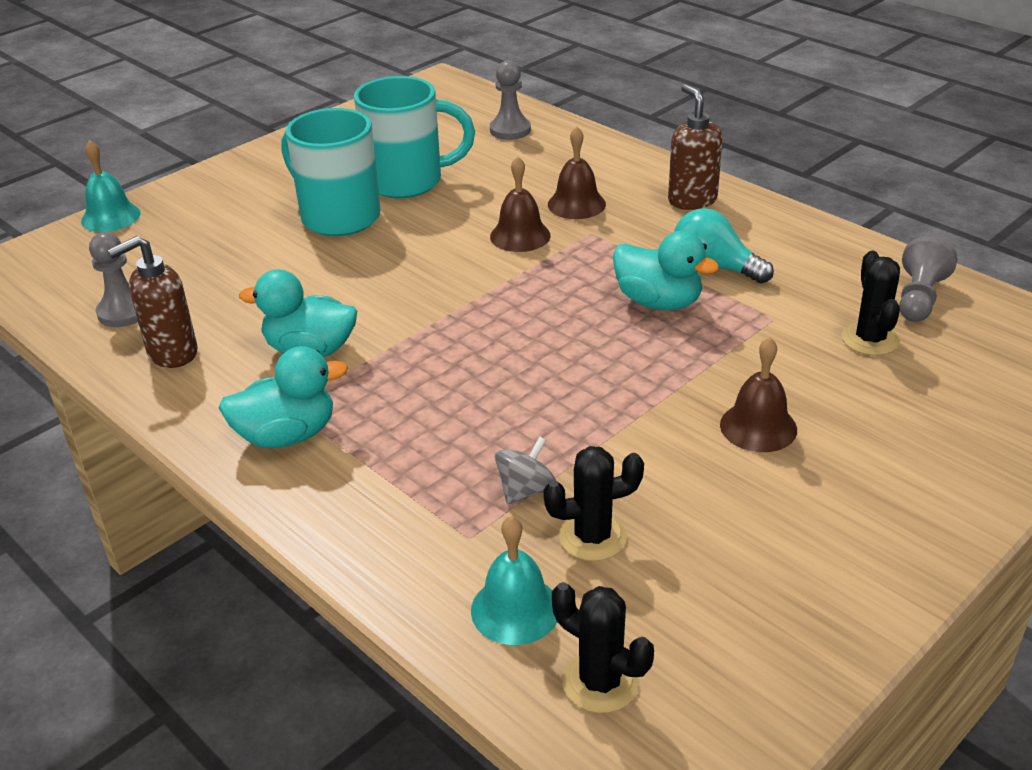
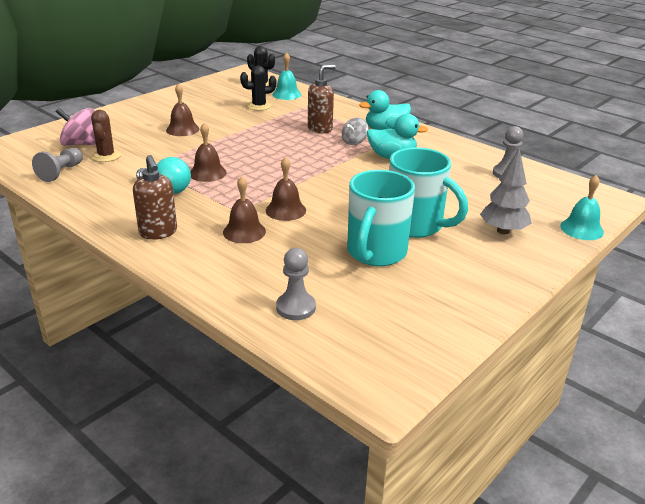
camera: 175 degrees right, 5 degrees down
brown soap dispenser [107,236,198,368] -> brown soap dispenser moved to [308,65,336,133]
turquoise mug [354,76,475,198] -> turquoise mug turned 60 degrees counterclockwise [347,170,415,266]
grey spinning top [495,436,556,504] -> grey spinning top moved to [342,118,368,145]
turquoise duck [613,231,719,310] -> brown bell [190,123,227,182]
black cactus [842,251,900,356] -> brown cactus [91,110,121,162]
none -> pink spinning top [56,108,96,146]
none -> grey tree [480,148,532,235]

